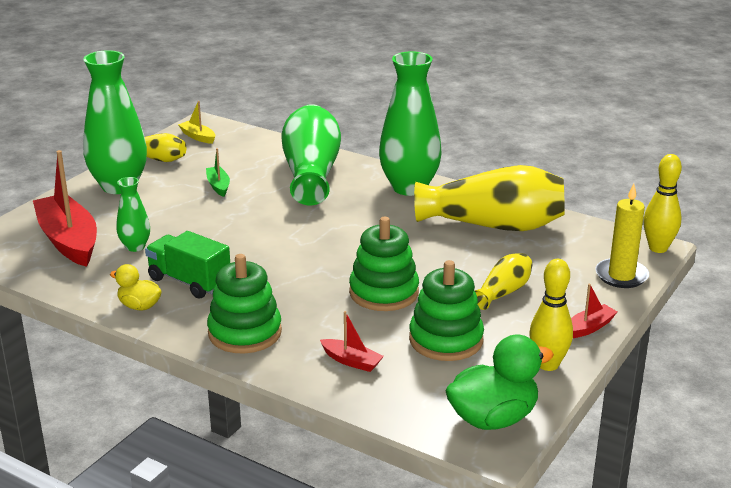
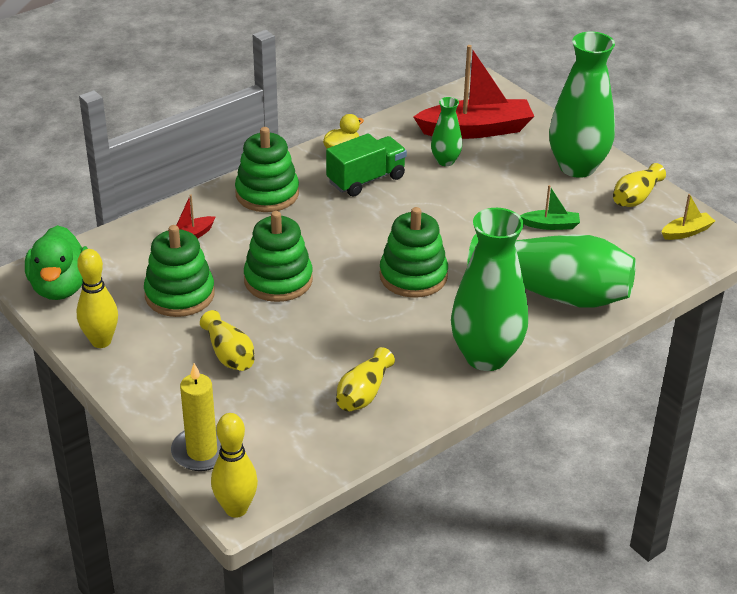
camera: 110 degrees right, 10 degrees up
yellow vase [414,165,565,231] -> yellow vase [336,347,395,412], size x0.49
red boat [571,284,617,338] -> none
none -> green stacking toy [379,207,448,298]

